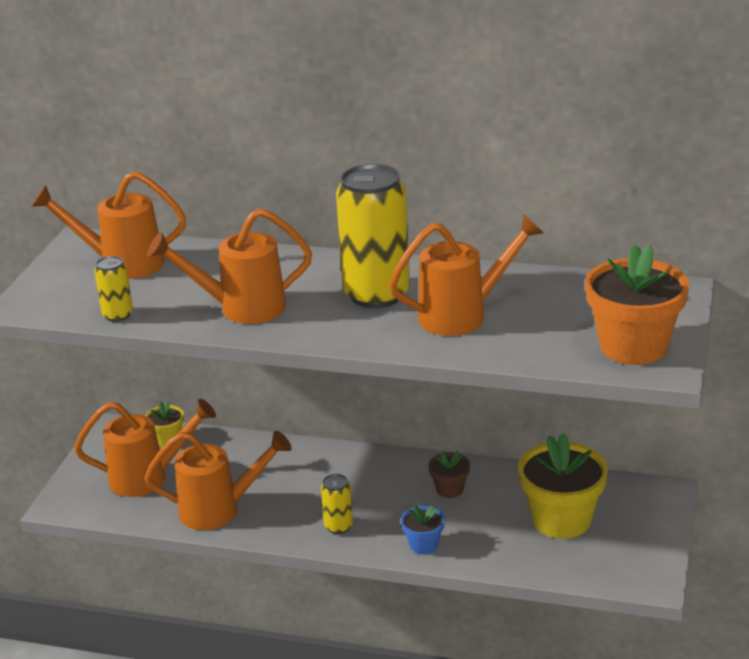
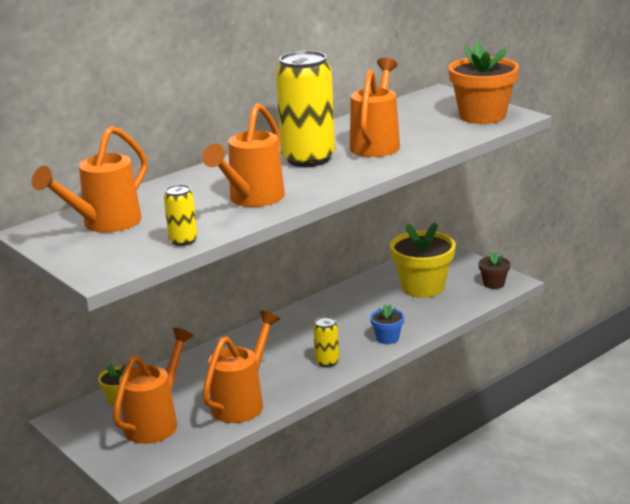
camera: 55 degrees left, 5 degrees down
brown flower pot [429,451,470,498] -> brown flower pot moved to [478,252,510,289]

